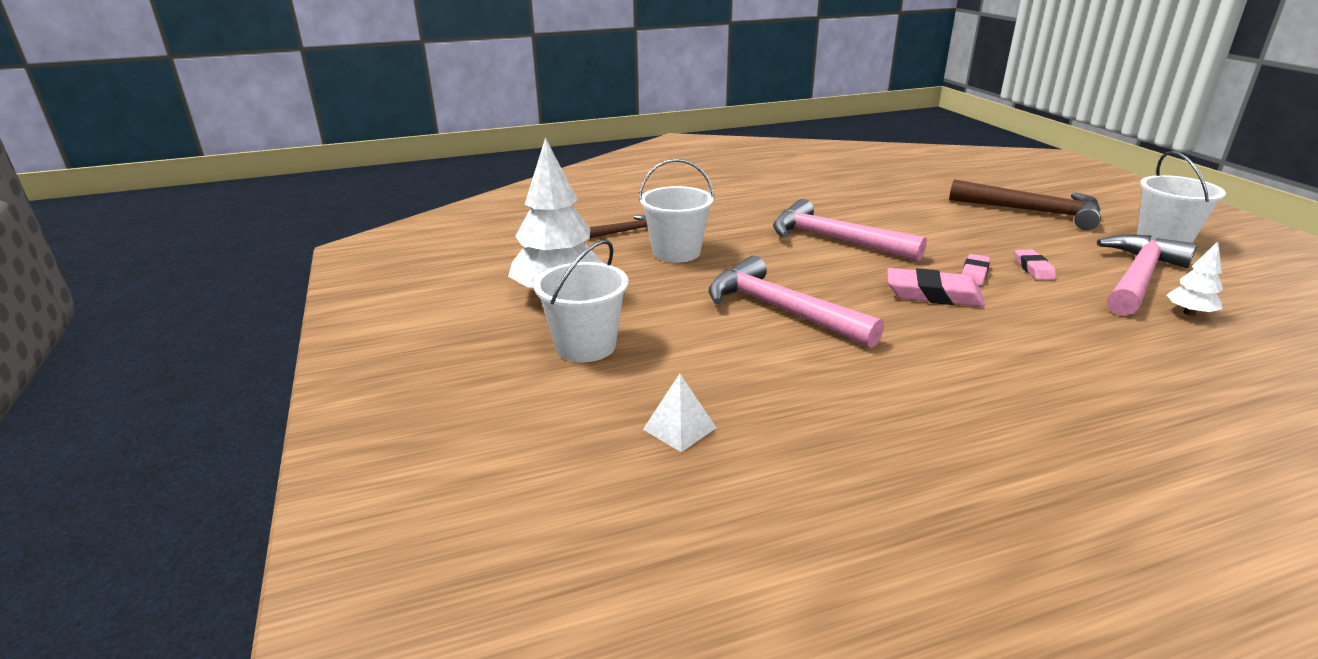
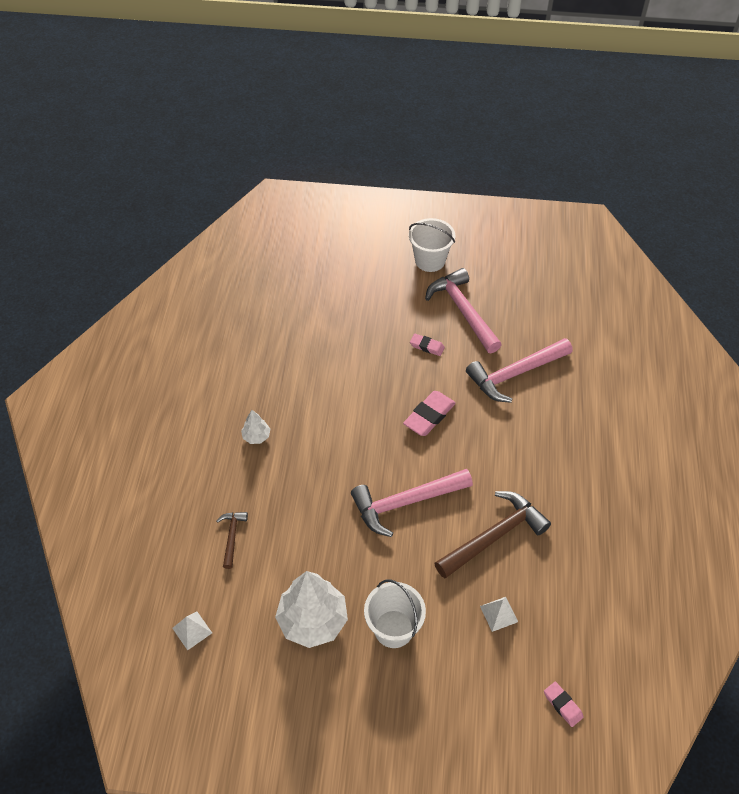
camera: 65 degrees left, 25 degrees up
white bucket [639,159,715,263] -> none
pink hammer [773,199,927,261] -> pink hammer moved to [466,338,573,403]
brown hammer [949,179,1101,230] -> brown hammer moved to [434,491,551,578]
pink eraser [962,254,991,286] -> pink eraser moved to [544,682,584,727]
white tree [1167,241,1223,316] -> white tree moved to [241,410,270,444]
none -> white pyramid [172,611,212,651]

